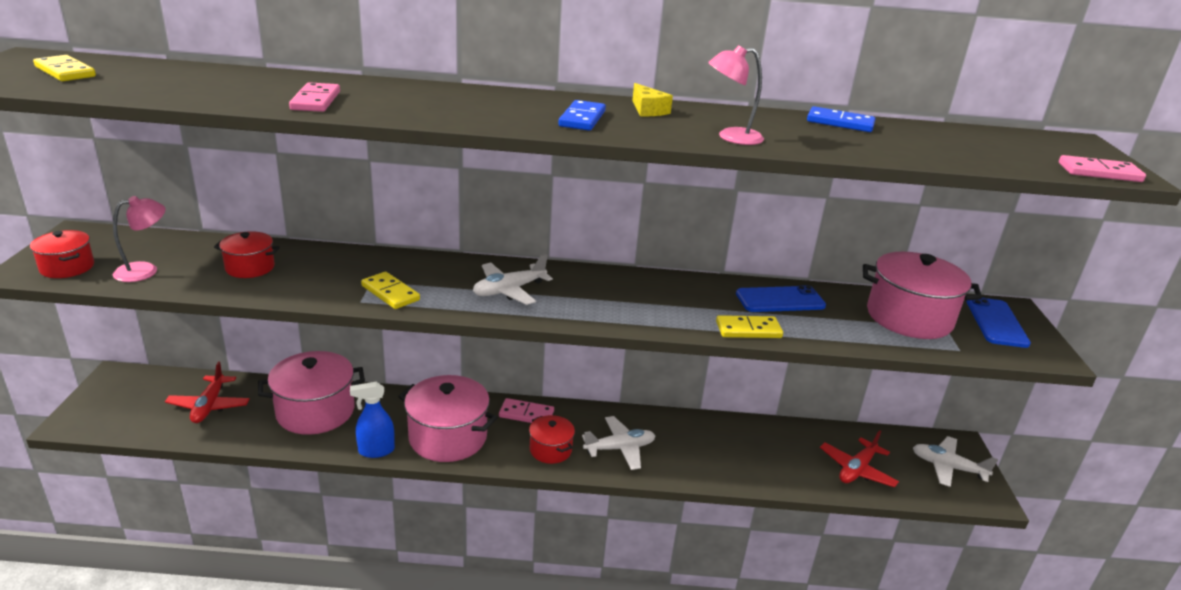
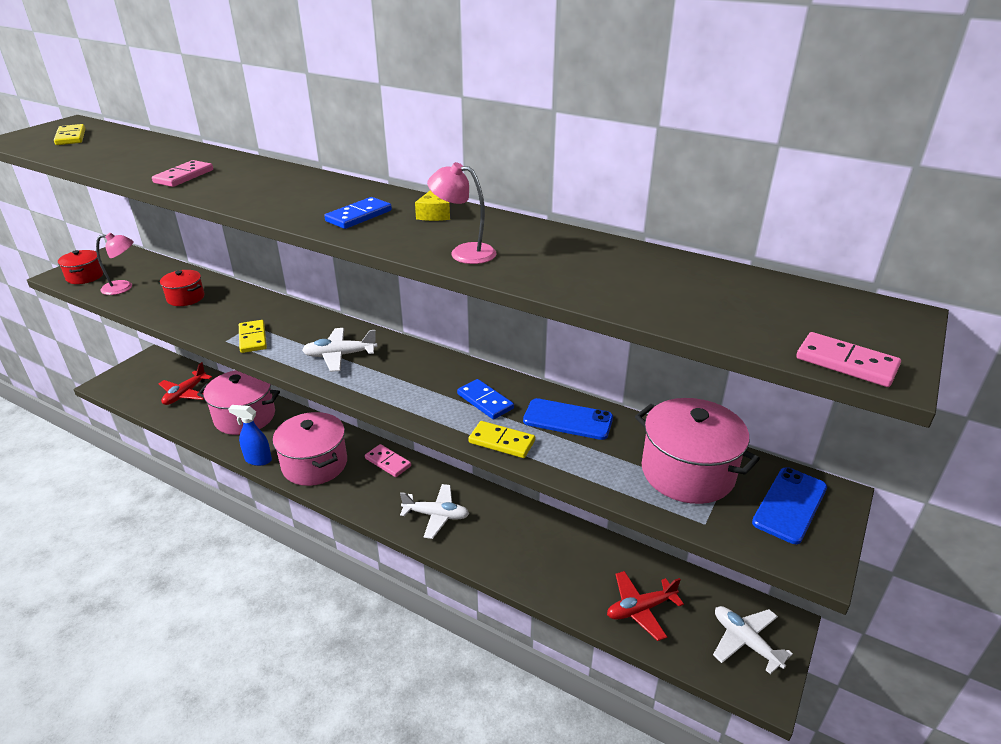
camera: 30 degrees right, 5 degrees up
red pot [529,415,575,464] -> none
blue domino [807,106,875,132] -> blue domino moved to [457,379,514,419]

